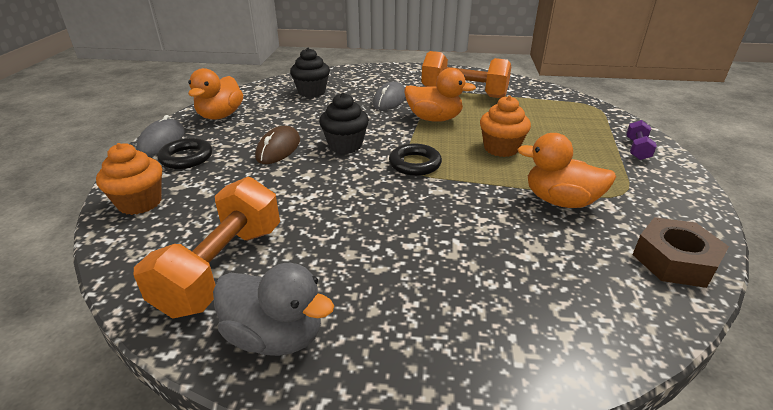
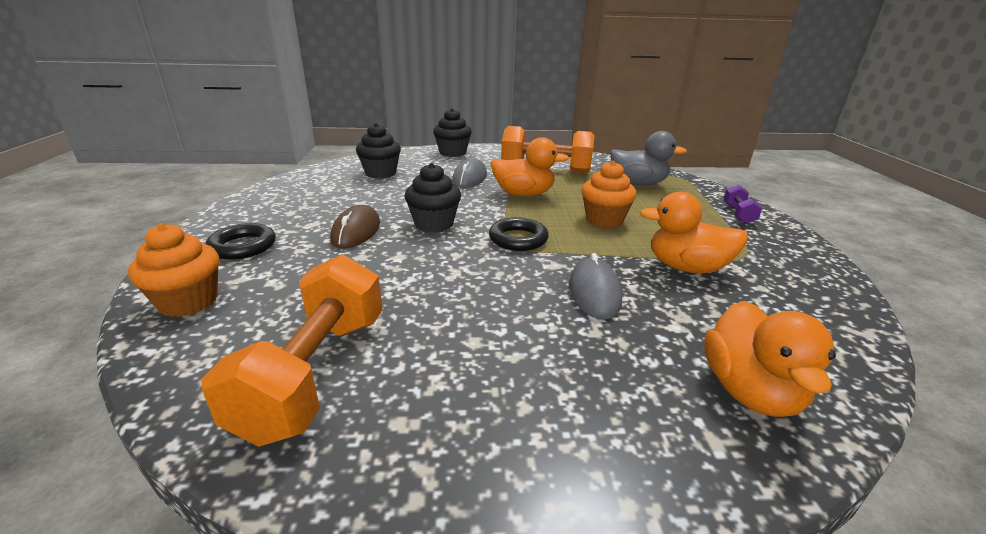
camera: 10 degrees left, 5 degrees down
grey mouse [136,115,185,156] -> grey mouse moved to [569,253,622,319]
orange duck [188,68,243,120] -> orange duck moved to [704,301,836,417]
grey duck [213,263,334,356] -> grey duck moved to [610,131,687,185]
brown nut [633,217,729,288] -> none
none -> black cupcake [433,108,472,157]

